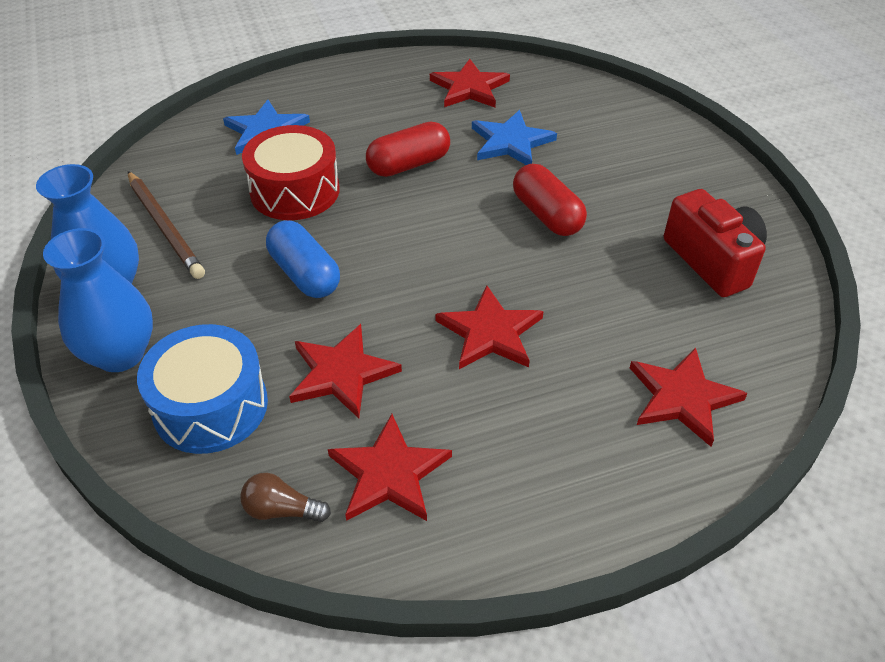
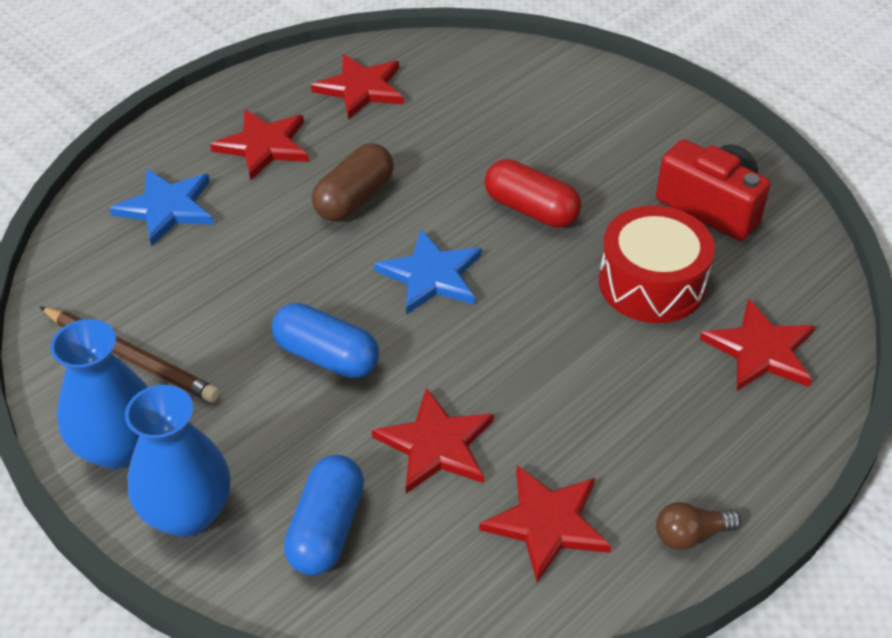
camera: 25 degrees left, 0 degrees up
blue drum [137,324,268,454] -> blue capsule [284,455,364,575]
brown light bulb [240,473,331,522] -> brown light bulb moved to [656,502,741,550]
red drum [242,125,340,220] -> red drum moved to [599,205,715,323]
red capsule [366,122,450,177] -> brown capsule [312,143,394,221]
red star [435,286,544,369] -> red star moved to [210,109,309,181]
blue star [472,110,557,165] -> blue star moved to [374,230,482,315]

